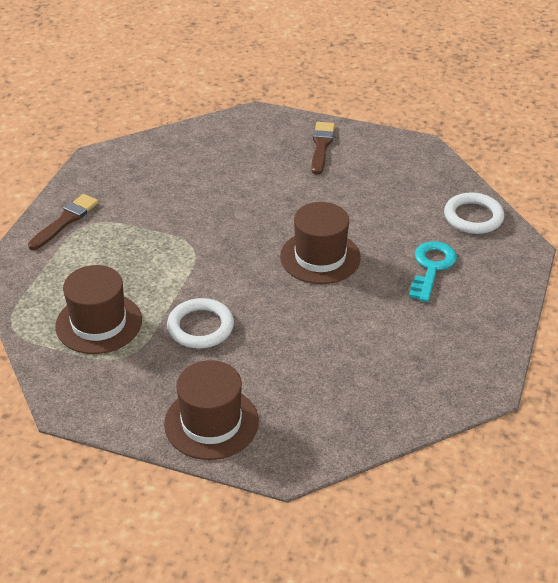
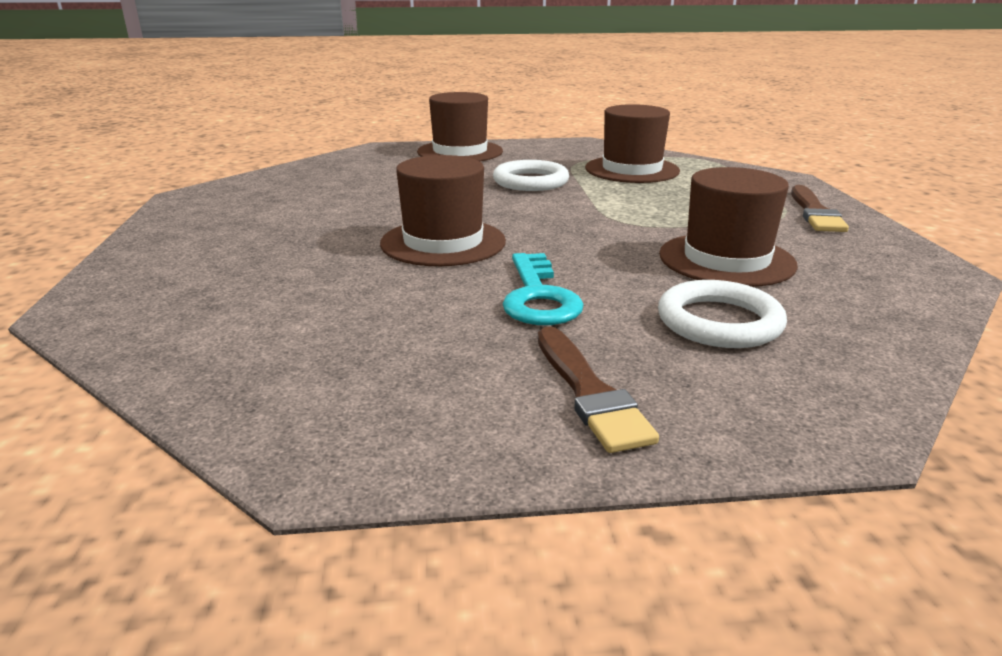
camera: 155 degrees right, 15 degrees down
turquoise key [409,241,457,302] -> turquoise key moved to [503,253,584,325]
white ring [444,192,504,234] -> white ring moved to [658,280,787,348]
none -> brown hat [659,167,798,287]

